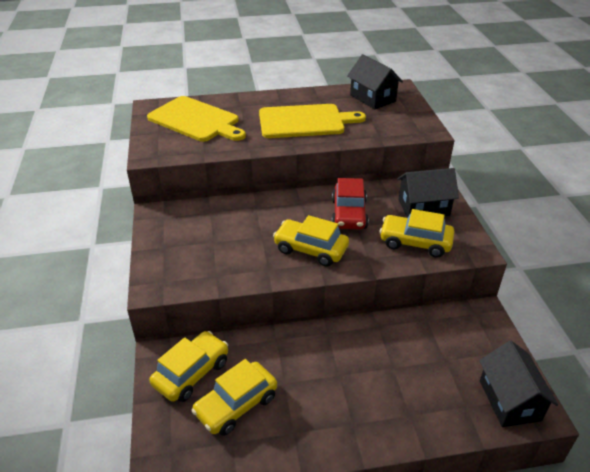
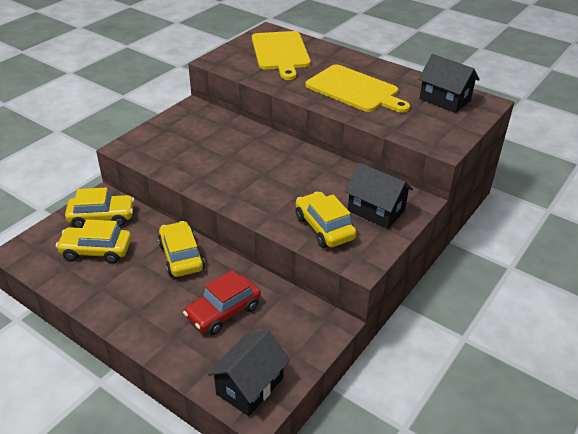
camera: 45 degrees right, 0 degrees up
yellow car [273,215,349,267] -> yellow car moved to [158,221,205,277]
red car [332,178,369,229] -> red car moved to [183,270,261,335]
black house [347,54,403,110] -> black house turned 60 degrees counterclockwise [419,54,480,113]

